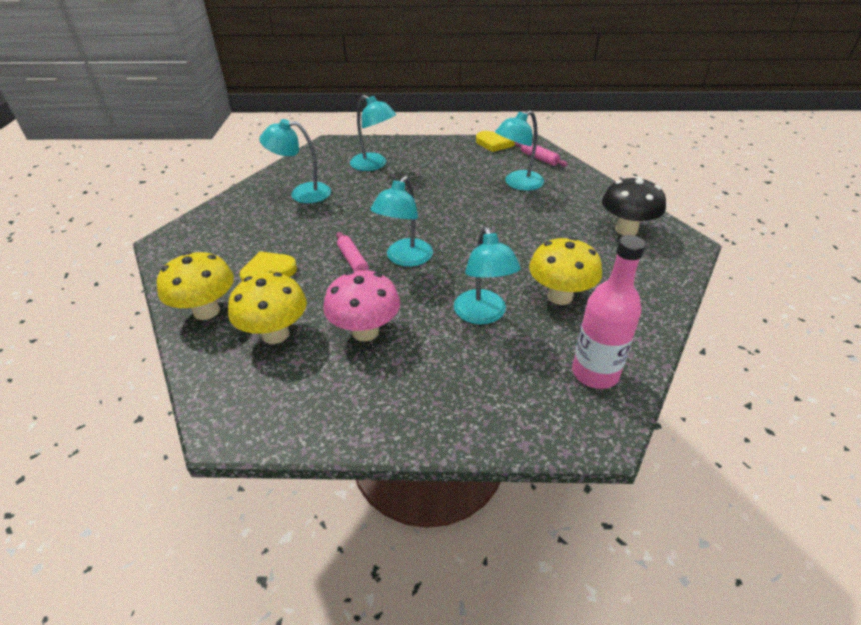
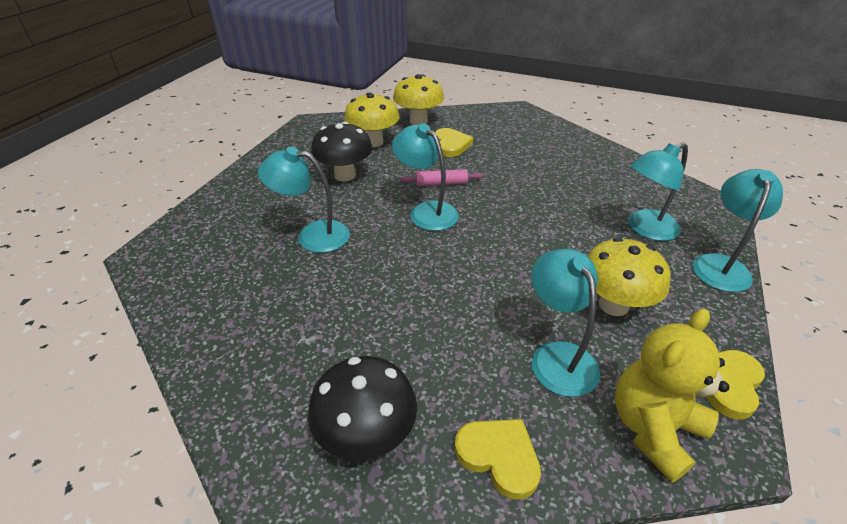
camera: 110 degrees right, 0 degrees up
turquoise lamp [259,119,331,203] -> turquoise lamp moved to [692,169,783,292]
pink mushroom [323,270,400,341] -> black mushroom [311,122,373,181]
pink rolling pin [514,142,568,167] -> yellow teddy bear [615,309,729,483]
yellow mushroom [529,237,602,305] -> yellow mushroom moved to [588,238,671,316]
pink bottle [572,235,646,389] -> none
none -> yellow heart [455,419,541,500]

